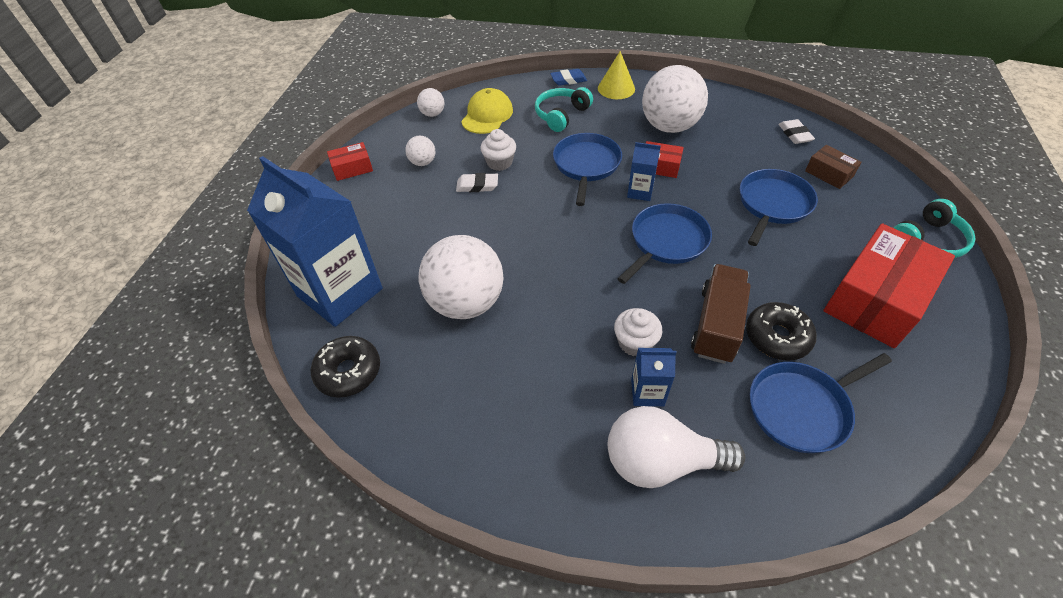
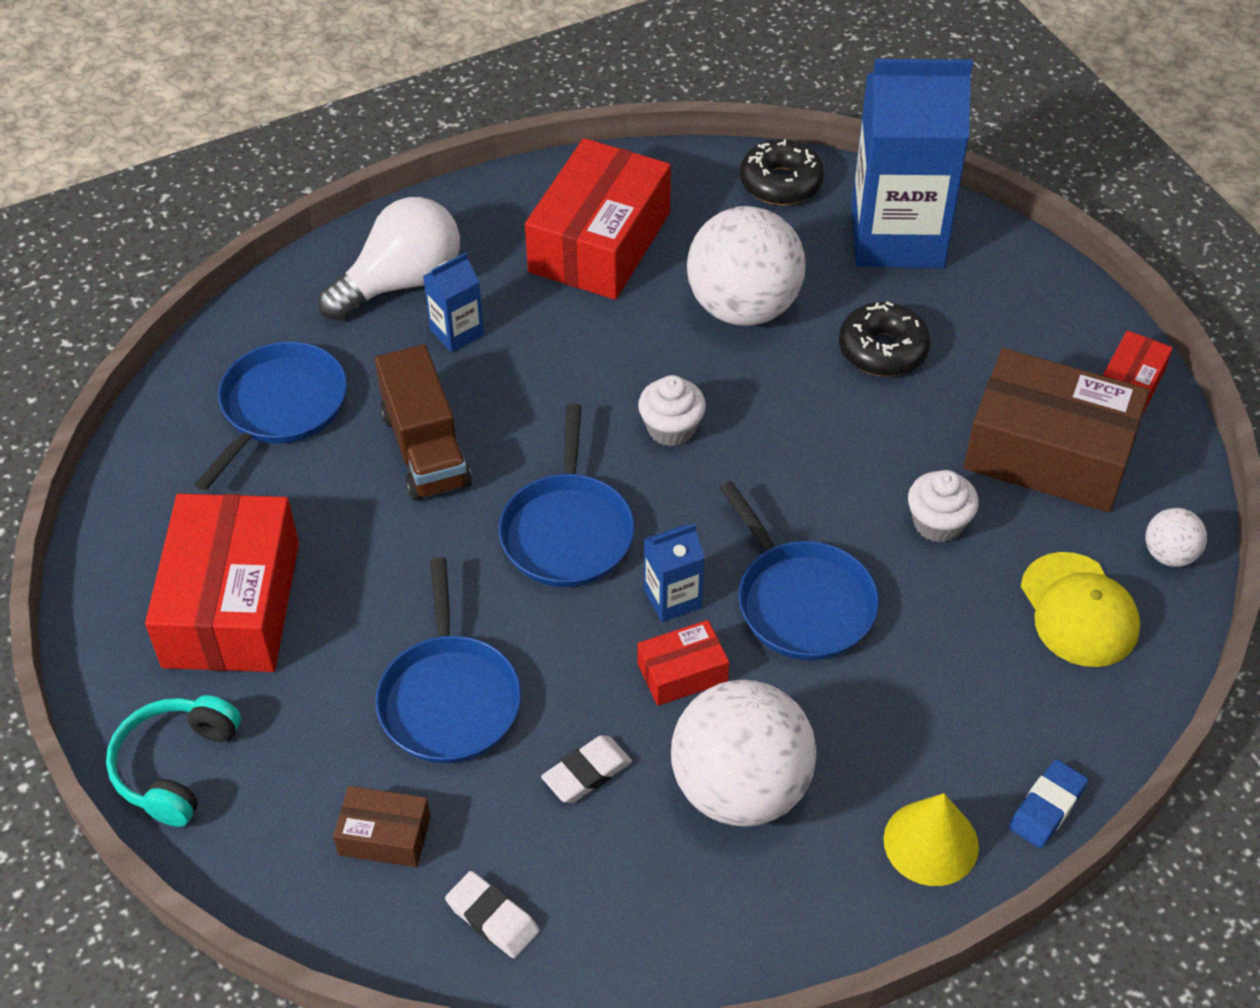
camera: 140 degrees right, 0 degrees up
white ball [405,136,435,166] -> brown box [964,348,1149,512]
white eraser [456,173,498,192] -> white eraser moved to [541,735,632,803]
turquoise headphones [535,87,593,132] -> none
white cupcake [614,308,662,356] -> white cupcake moved to [638,375,706,447]
black donut [746,302,817,360] -> black donut moved to [839,302,931,377]
none -> red box [525,138,671,300]

